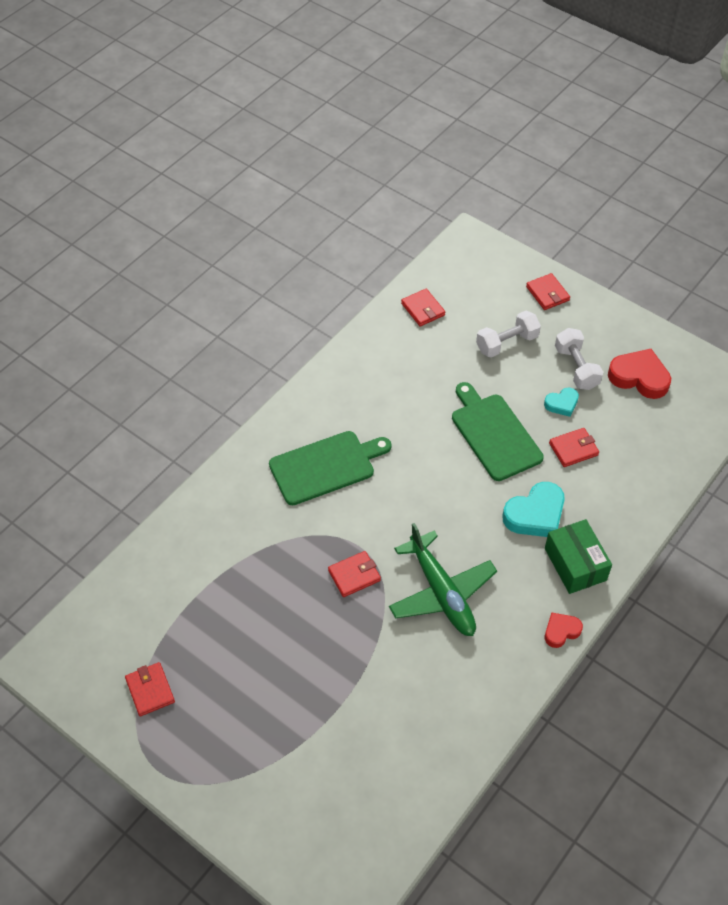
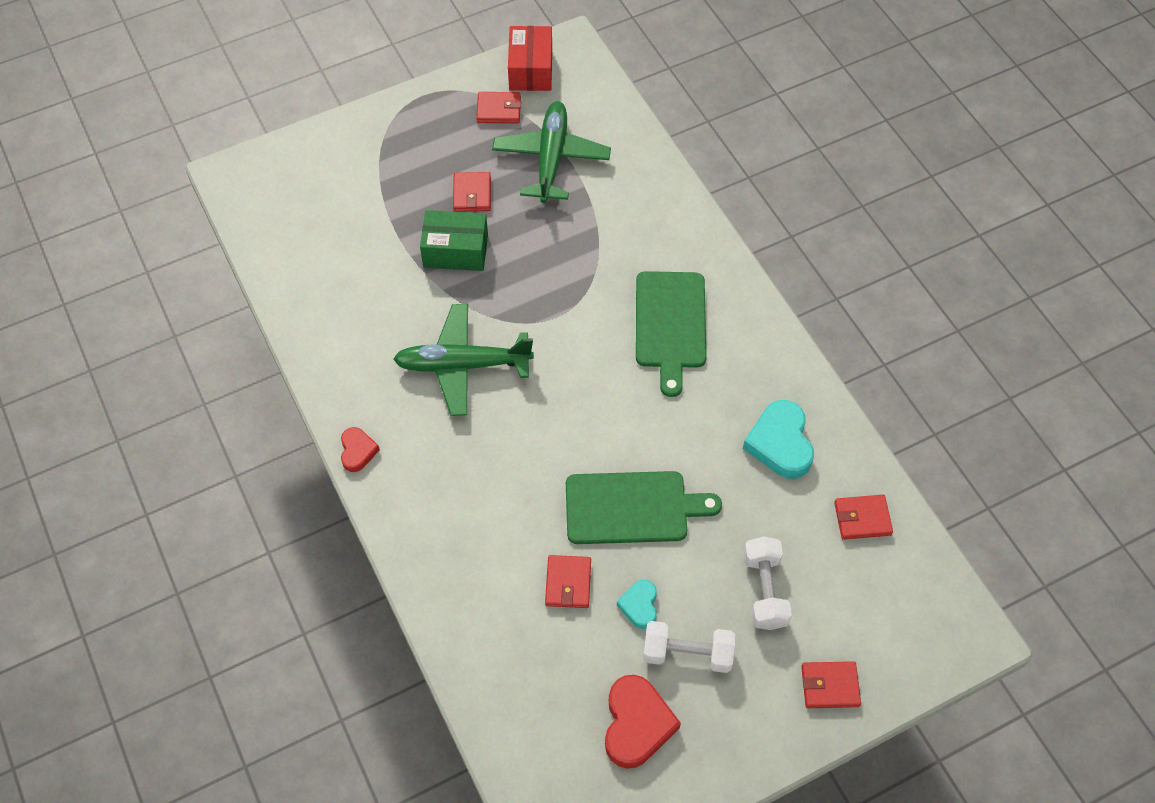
camera: 115 degrees right, 5 degrees up
red wallet [328,551,381,597] -> red wallet moved to [453,172,491,212]
turquoise heart [502,482,565,537] -> turquoise heart moved to [743,400,814,479]
green box [545,519,612,594] -> green box moved to [420,210,488,271]
red heart [608,349,671,399] -> red heart turned 45 degrees counterclockwise [605,675,681,769]
none -> green plane [492,101,611,203]
none -> red box [508,26,552,91]

